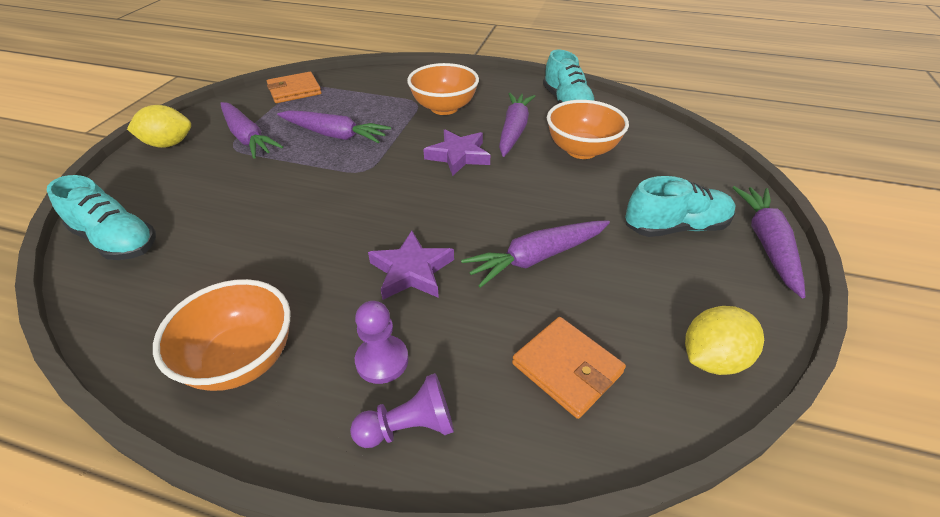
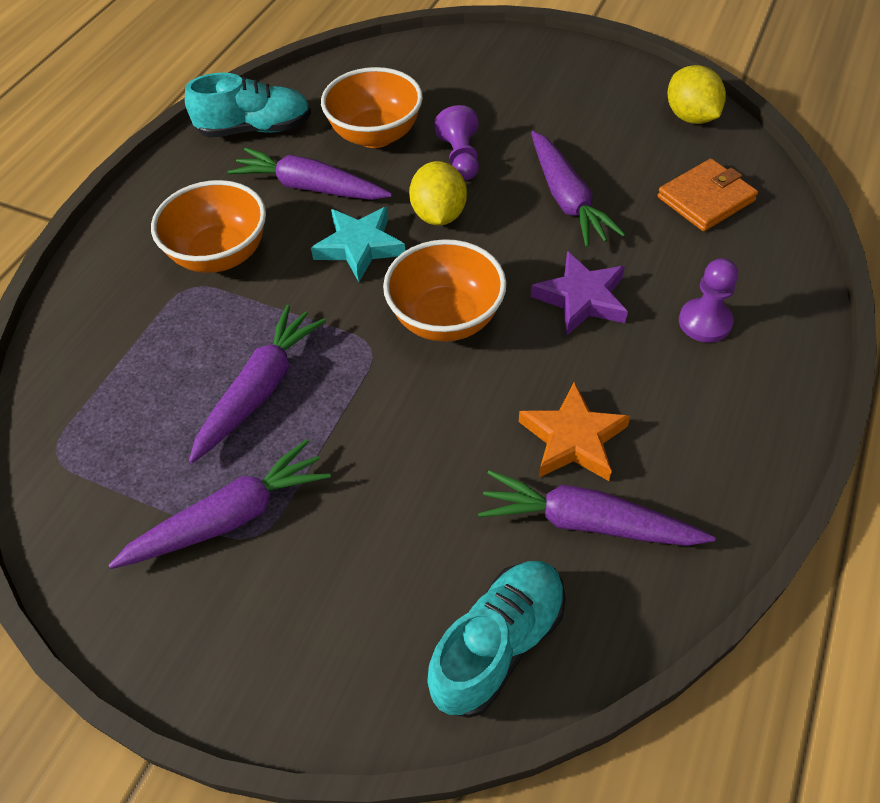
camera: 80 degrees left, 10 degrees up
yellow lemon [127,105,191,148] -> yellow lemon moved to [409,161,467,225]
orange bowl [153,279,291,391] -> orange bowl moved to [383,239,507,342]
orange wallet [267,72,321,103] -> none
purple pawn [350,373,454,448] -> purple pawn moved to [434,105,479,180]
purple star [423,130,490,176] -> turquoise star [311,207,405,282]
turquoise shoe [625,176,736,237] -> none
purple carrot [732,186,806,298] -> purple carrot moved to [478,470,715,546]
none -> orange star [519,382,630,481]

